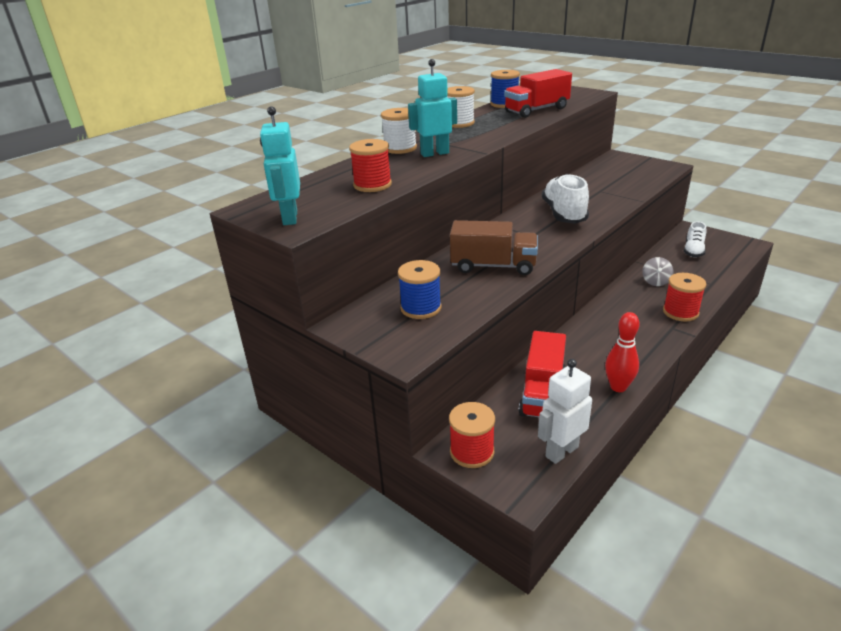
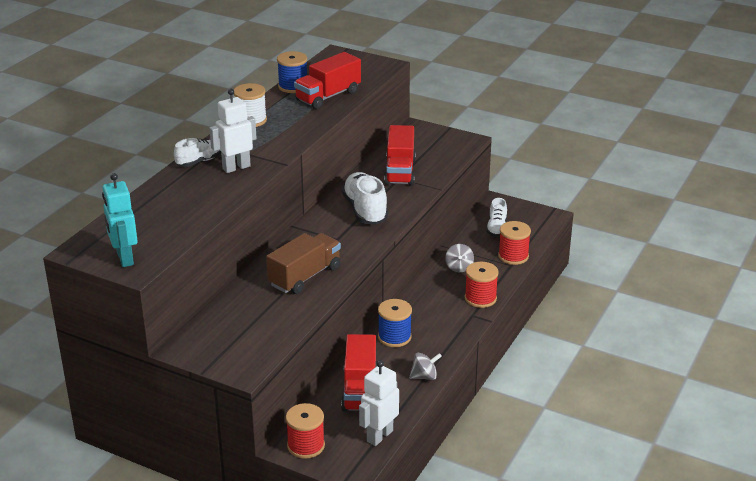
camera: 15 degrees left, 0 degrees up
red spool [349,139,392,192] -> red spool moved to [498,221,531,265]
white spool [381,108,417,154] -> white shoe [174,138,221,167]
blue spool [398,260,441,319] -> blue spool moved to [378,299,412,347]
turquoise robot [408,59,457,157] -> white robot [209,89,257,173]
brown truck [450,220,538,275] -> brown truck turned 45 degrees counterclockwise [266,233,341,294]
red bowling pin [605,312,640,392] -> grey spinning top [409,353,442,380]
none -> red truck [384,125,416,186]

